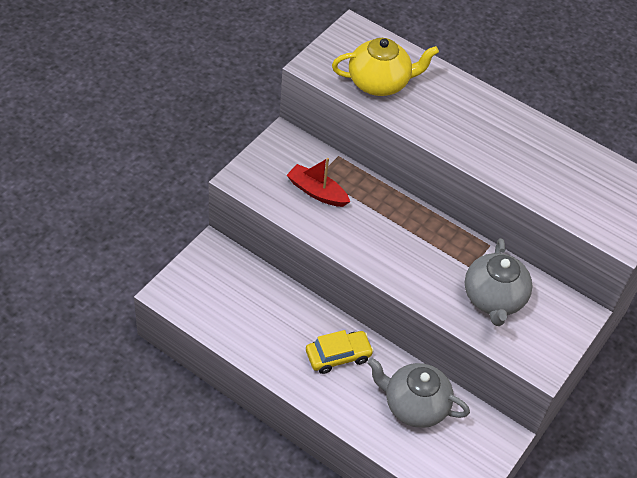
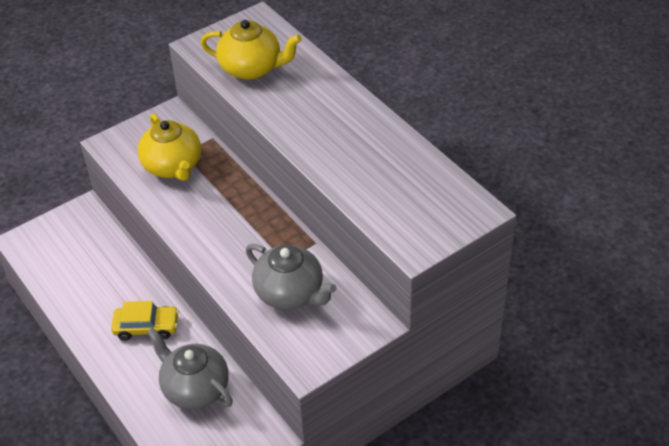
camera: 25 degrees right, 5 degrees down
red boat [287,158,350,207] -> yellow teapot [138,113,201,181]
grey teapot [465,238,532,326] -> grey teapot turned 75 degrees counterclockwise [246,244,336,310]

